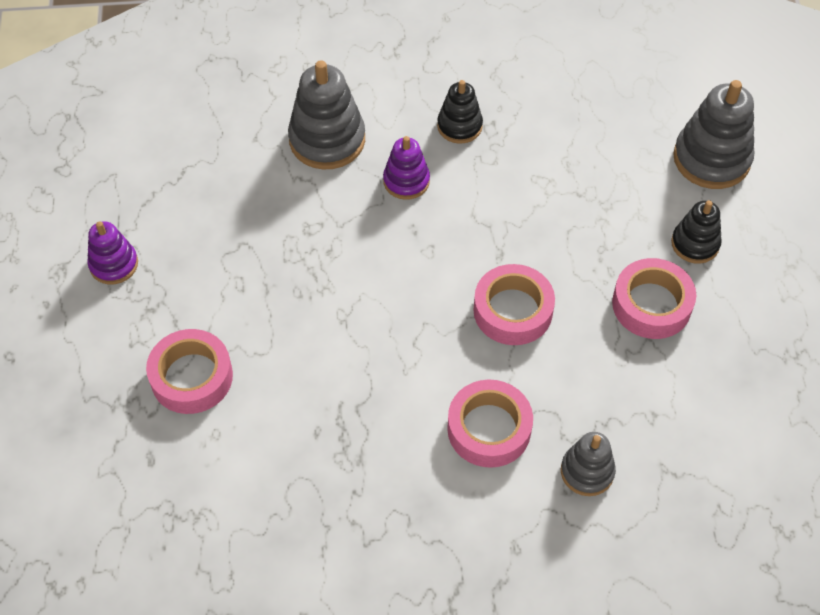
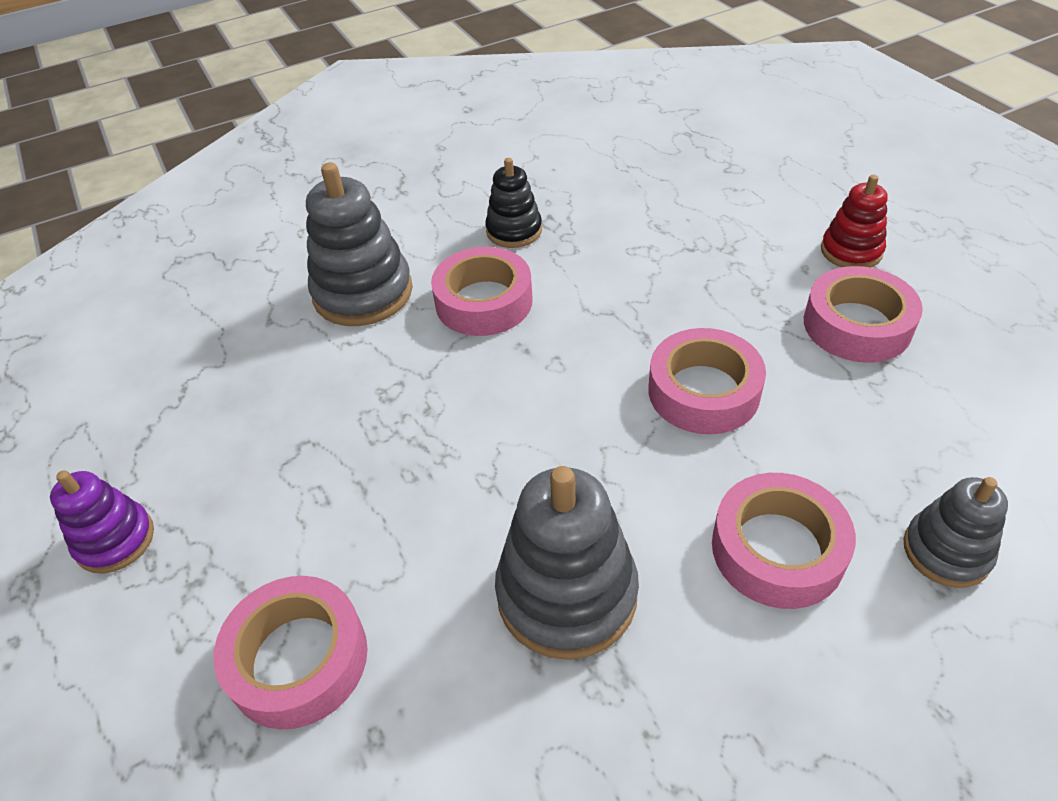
camera: 20 degrees left, 10 degrees down
purple stacking toy [383,136,430,200] -> pink tape [431,247,533,336]
black stacking toy [671,200,722,264] -> red stacking toy [821,175,888,268]
grey stacking toy [673,80,754,189] -> grey stacking toy moved to [495,466,639,660]

